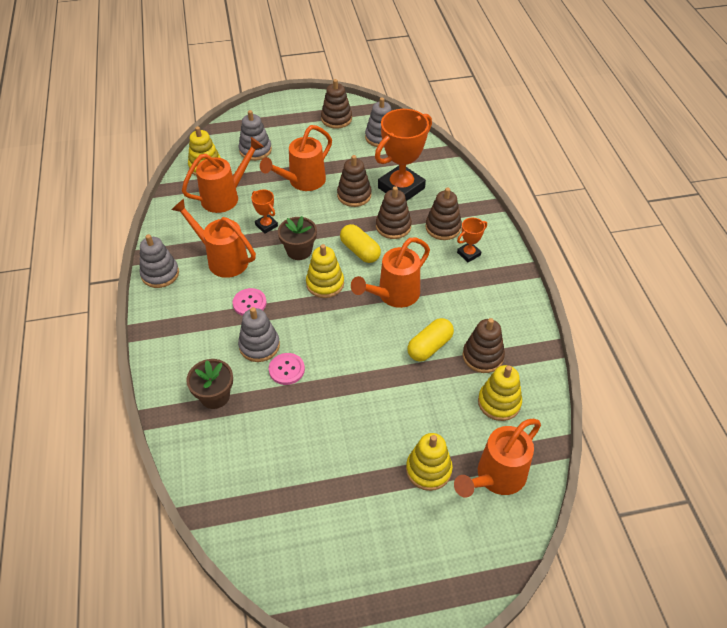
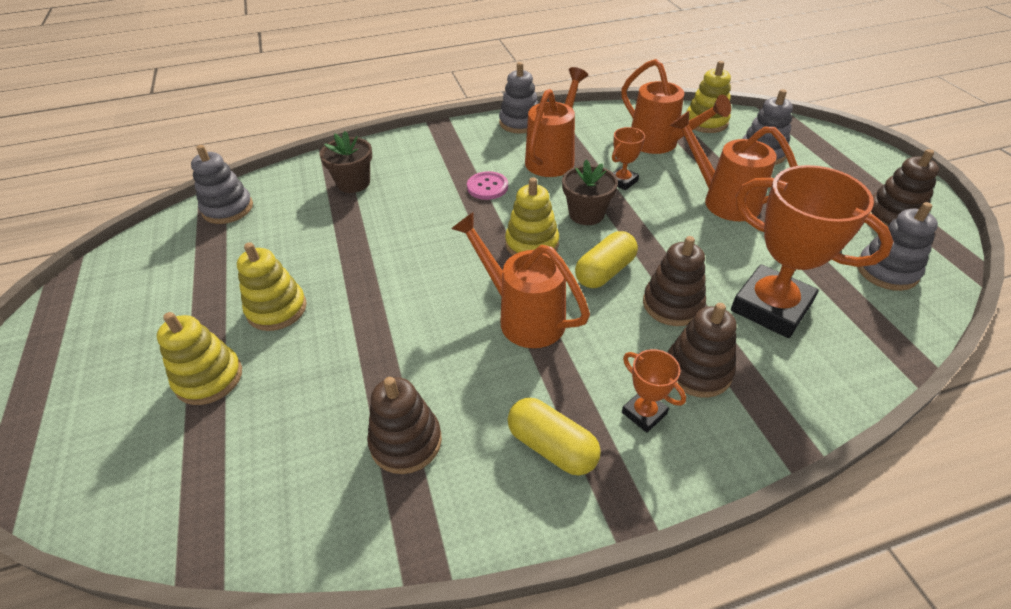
camera: 85 degrees right, 5 degrees down
grey stacking toy [238,307,280,362] -> grey stacking toy moved to [191,145,253,224]
pink button [269,353,305,385] -> none
brown stacking toy [337,155,372,207] -> none
yellow capsule [407,318,454,361] -> yellow capsule moved to [508,398,601,475]
orange watering can [454,419,541,498] -> none
yellow stacking toy [478,365,522,421] -> yellow stacking toy moved to [237,242,307,331]

